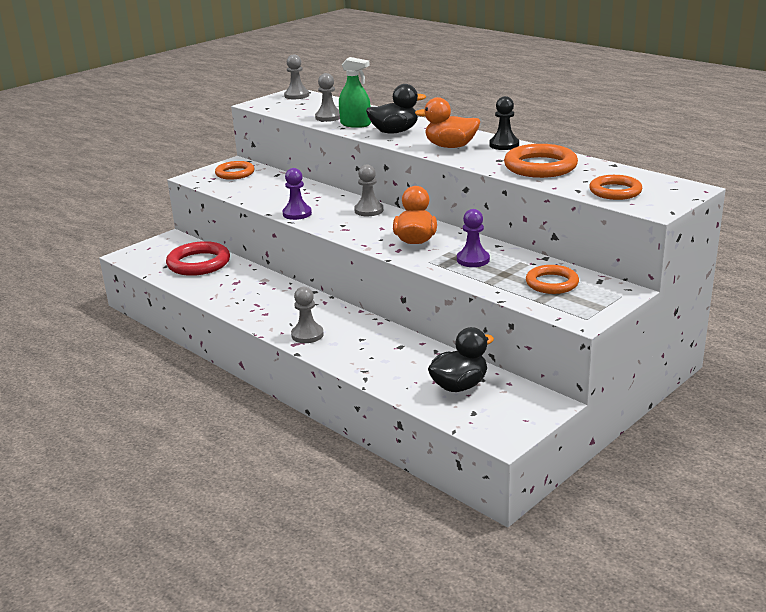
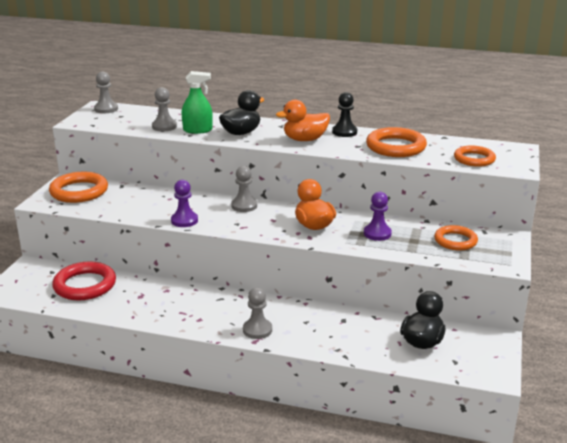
camera: 30 degrees left, 0 degrees up
orange ring [215,161,254,180] -> orange ring [49,172,108,203], size x1.51

